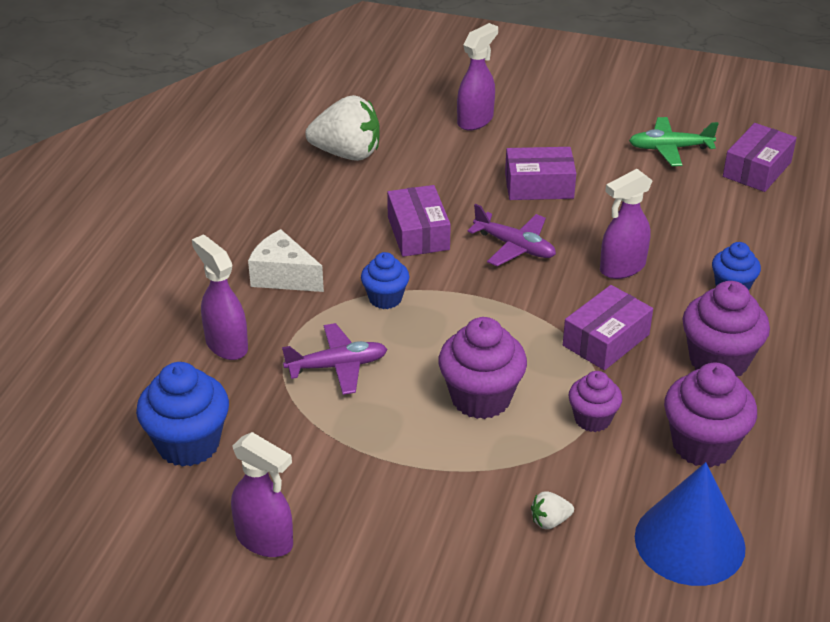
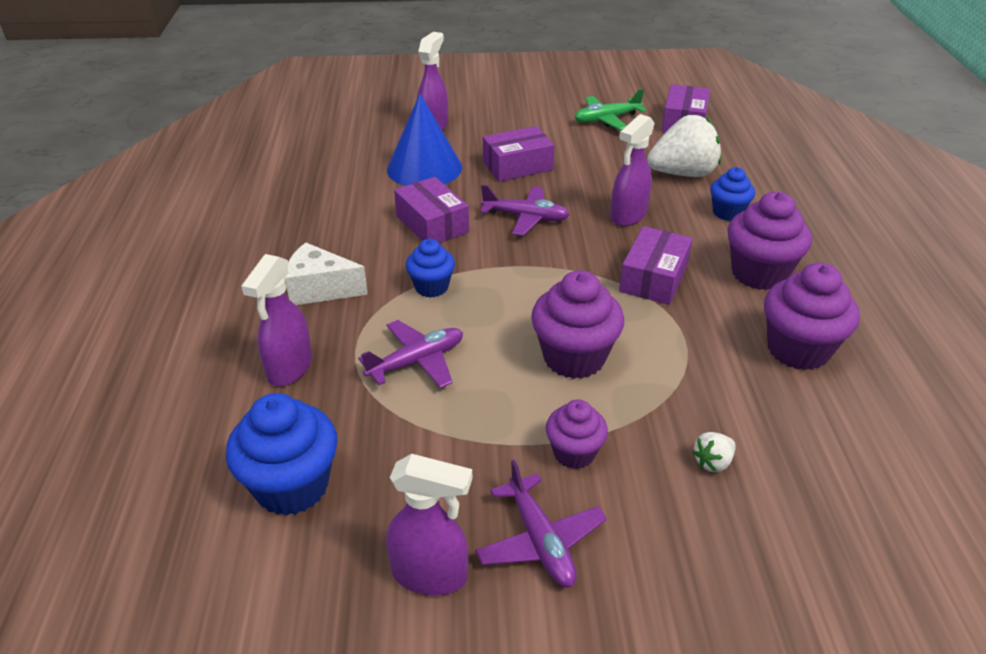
camera: 20 degrees left, 0 degrees up
purple spray bottle [192,235,248,360] -> purple spray bottle turned 105 degrees counterclockwise [241,254,312,386]
white strawberry [305,95,379,161] -> white strawberry moved to [647,115,721,177]
purple cupcake [568,371,622,432] -> purple cupcake moved to [546,400,608,469]
blue cone [635,462,746,586] -> blue cone moved to [387,94,462,186]
none -> purple plane [475,460,607,588]

